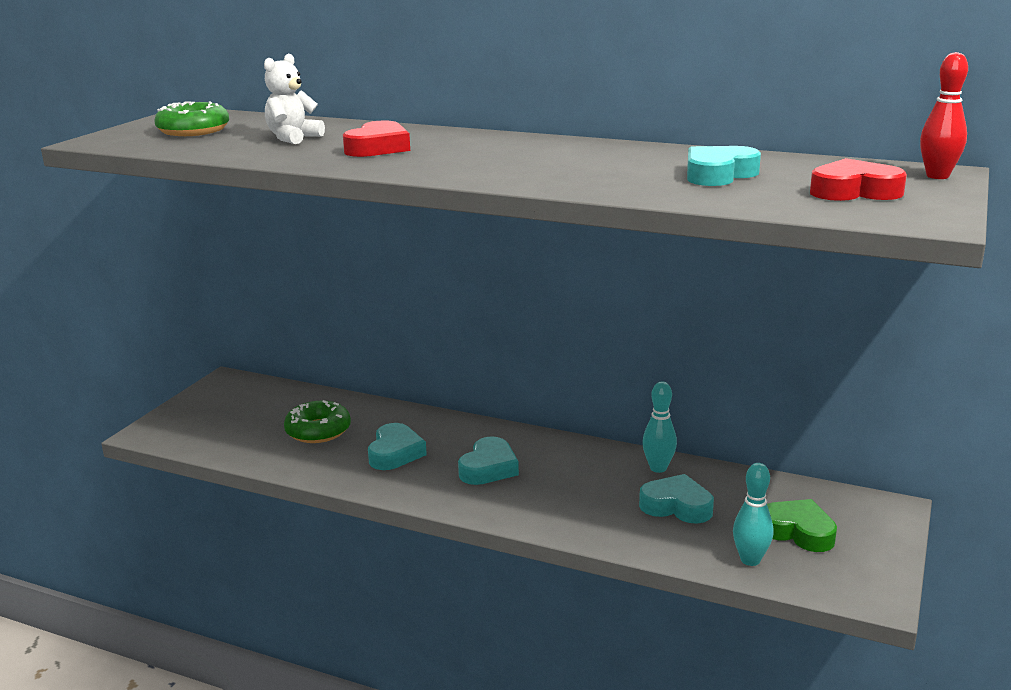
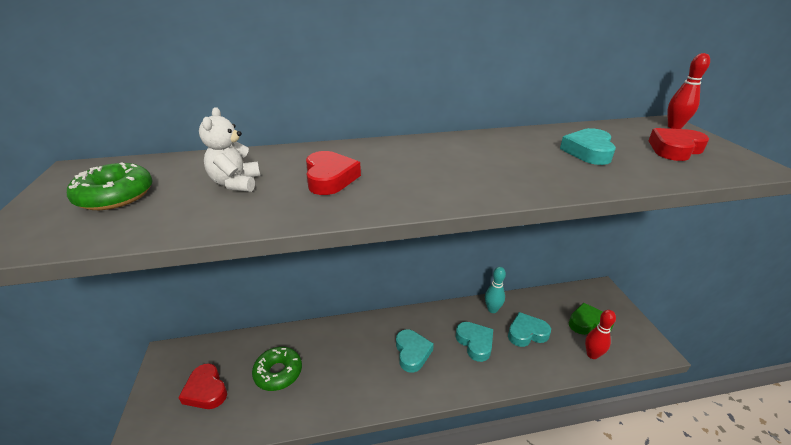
camera: 35 degrees left, 10 degrees up
turquoise heart [368,423,427,470] -> turquoise heart moved to [456,322,493,362]
turquoise bowling pin [733,463,773,566] -> red bowling pin [585,310,616,359]
none -> red heart [178,363,227,409]

